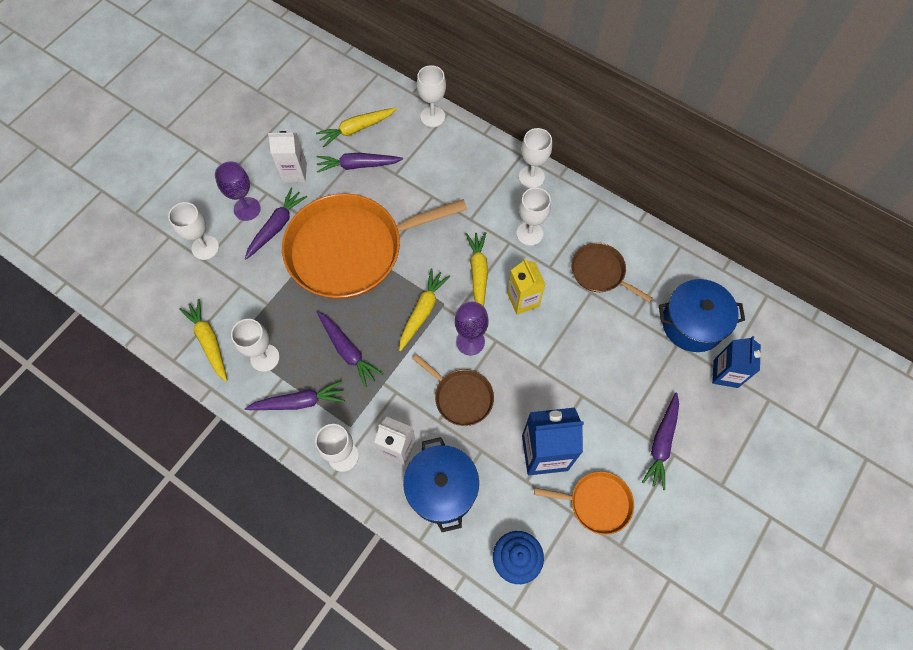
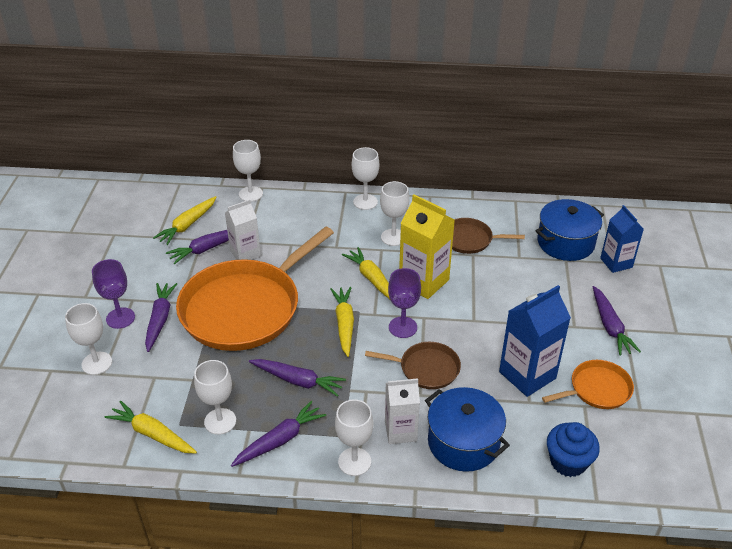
camera: 30 degrees left, 25 degrees down
white carton [268,131,307,183] -> white carton moved to [225,199,261,260]
yellow carton [507,259,545,315] -> yellow carton [399,194,455,299], size x1.52

